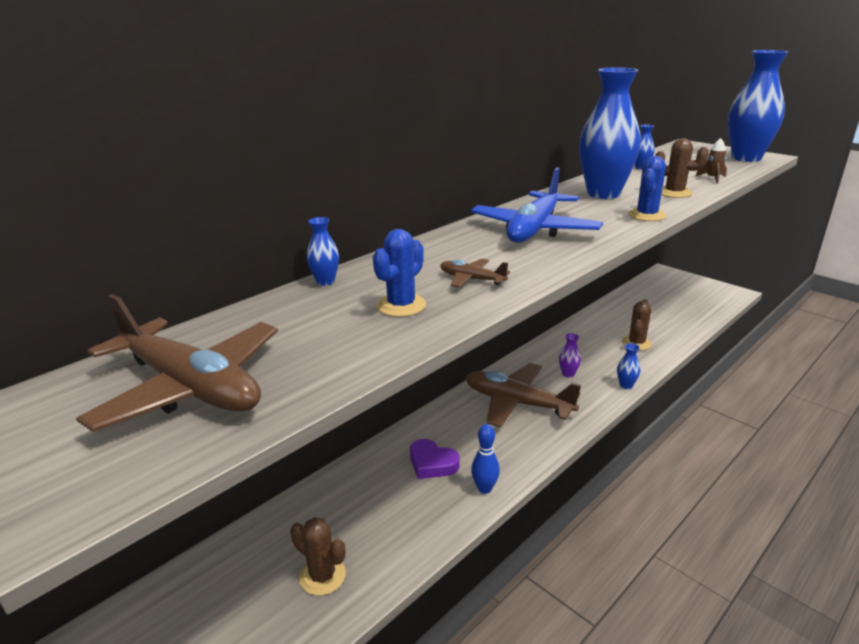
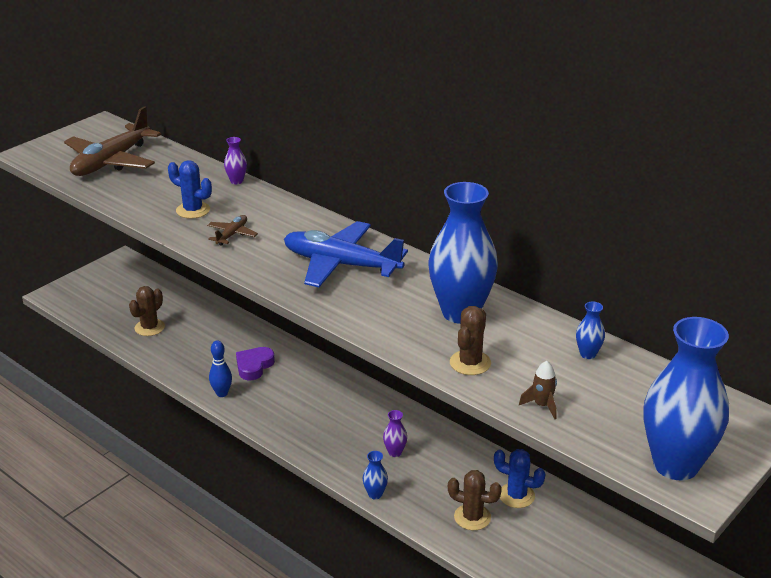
camera: 85 degrees right, 5 degrees up
blue vase [307,217,339,286] -> purple vase [224,137,247,184]
brown plane [466,363,581,427] -> none
blue cactus [628,156,666,221] -> blue cactus moved to [494,449,545,508]

